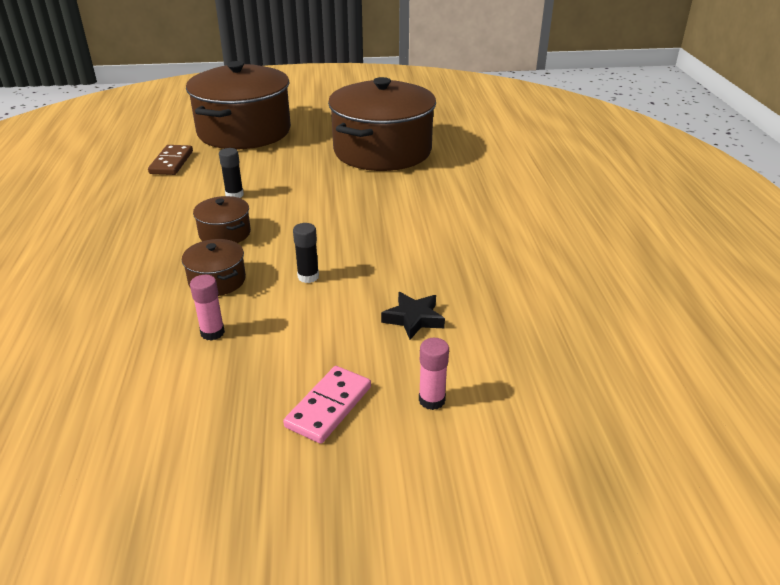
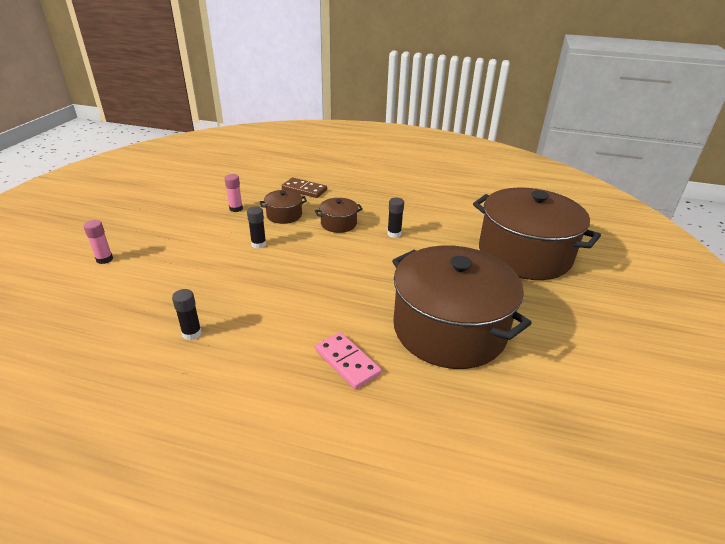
camera: 110 degrees right, 0 degrees up
brown domino [148,145,193,175] -> brown domino moved to [282,178,327,198]
pink domino [283,366,371,444] -> pink domino moved to [315,332,381,389]
black star [381,292,445,340] -> none
none -> black glue stick [172,289,202,340]

